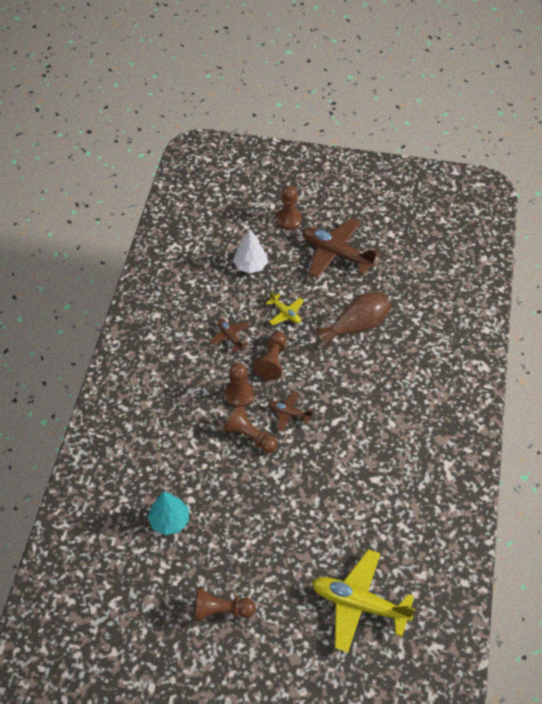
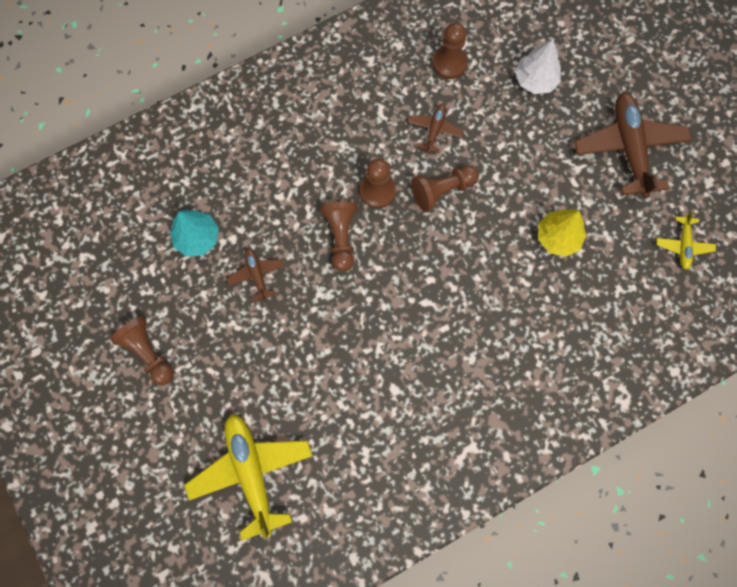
camera: 50 degrees right, 20 degrees up
yellow plane [266,292,304,325] -> yellow plane moved to [657,211,716,270]
brown plane [269,391,313,431] -> brown plane moved to [227,248,285,302]
brown pawn [276,185,302,230] -> brown pawn moved to [432,23,467,79]
brown vase [317,292,392,347] -> yellow tree [538,209,586,257]

